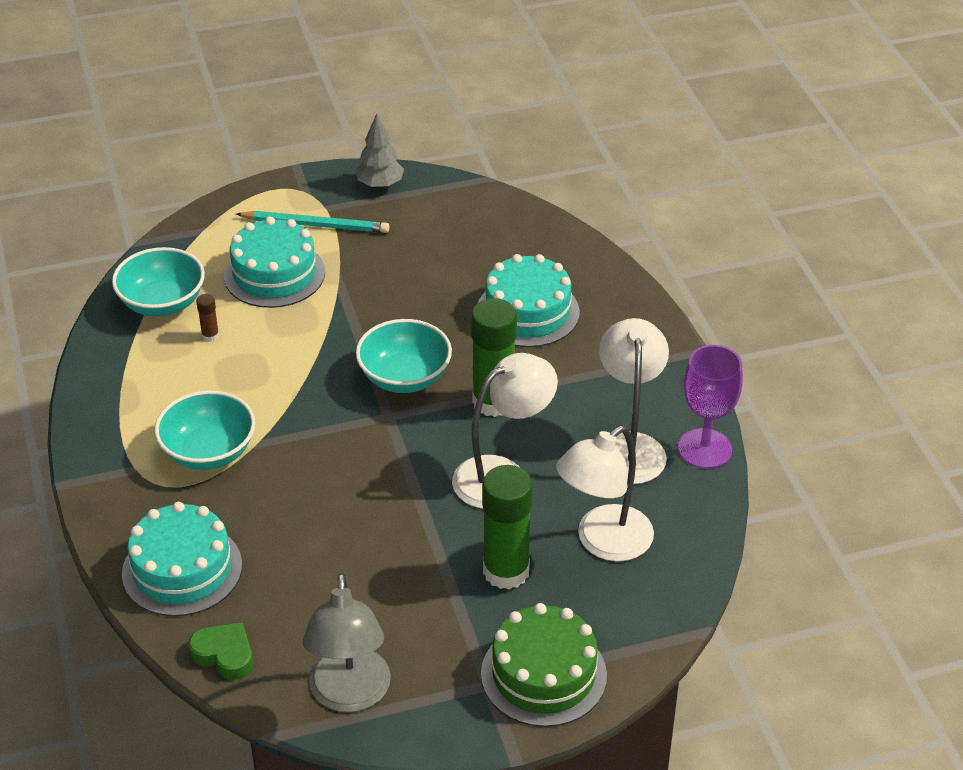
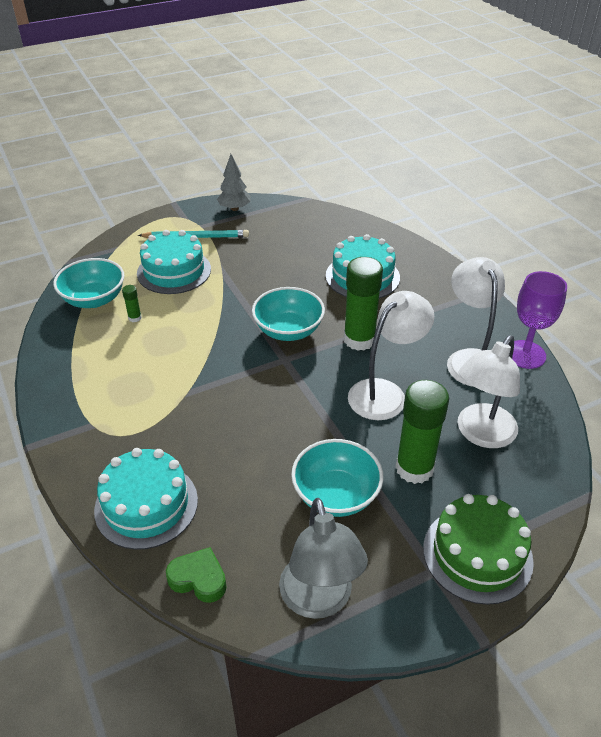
camera: 10 degrees left, 0 degrees up
turquoise bowl [155,391,255,470] -> turquoise bowl moved to [291,439,383,517]
brown glue stick [196,294,219,342] -> green glue stick [122,285,142,322]

